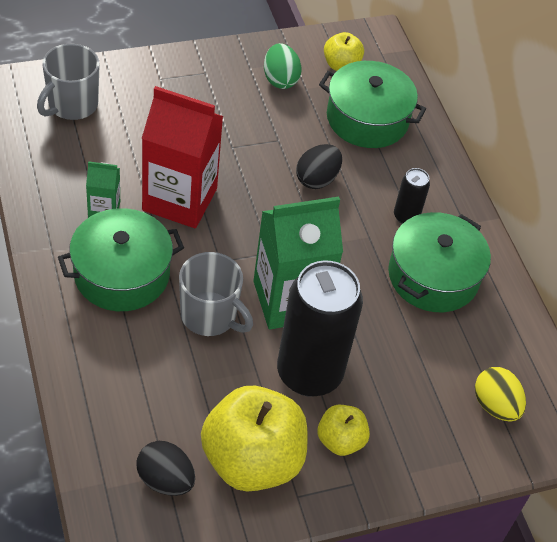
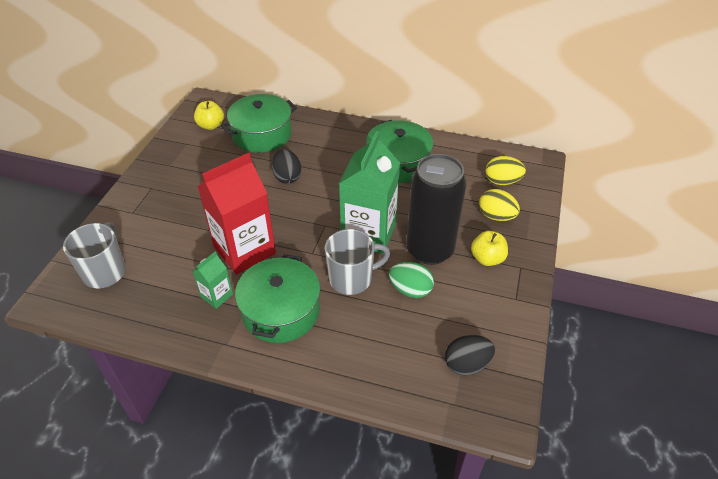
camera: 50 degrees left, 5 degrees down
grey mug [37,44,100,120] -> grey mug turned 150 degrees counterclockwise [63,222,126,288]
yellow apple [201,386,307,492] -> none
green egg [264,43,302,89] -> green egg moved to [389,262,434,298]
black can [394,168,430,224] -> none
none -> yellow egg [479,189,520,221]

